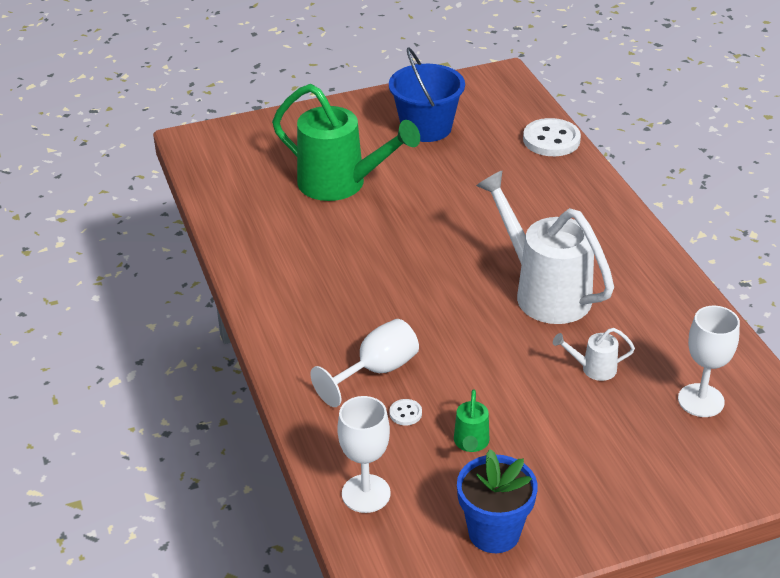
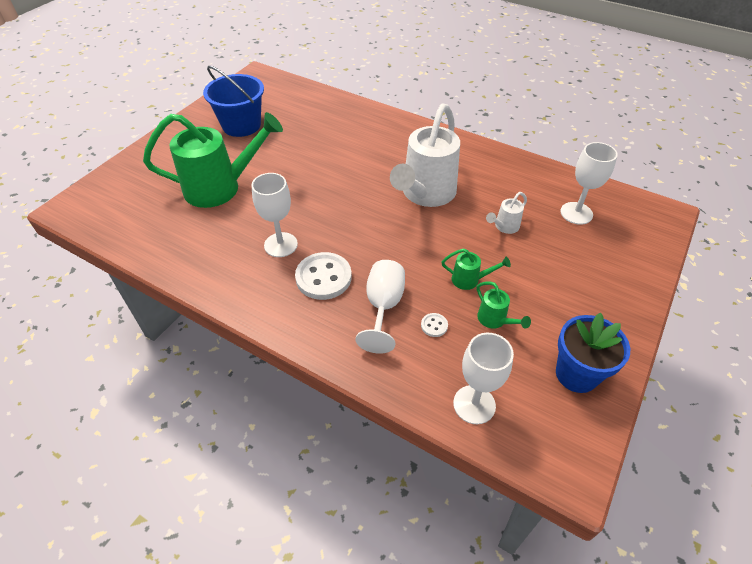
camera: 40 degrees left, 10 degrees up
white watering can [476,170,614,324] -> white watering can turned 75 degrees counterclockwise [390,103,460,207]
white button [523,118,581,156] -> white button moved to [295,252,352,300]
none -> white goblet [251,173,298,257]
none -> green watering can [442,248,511,290]

